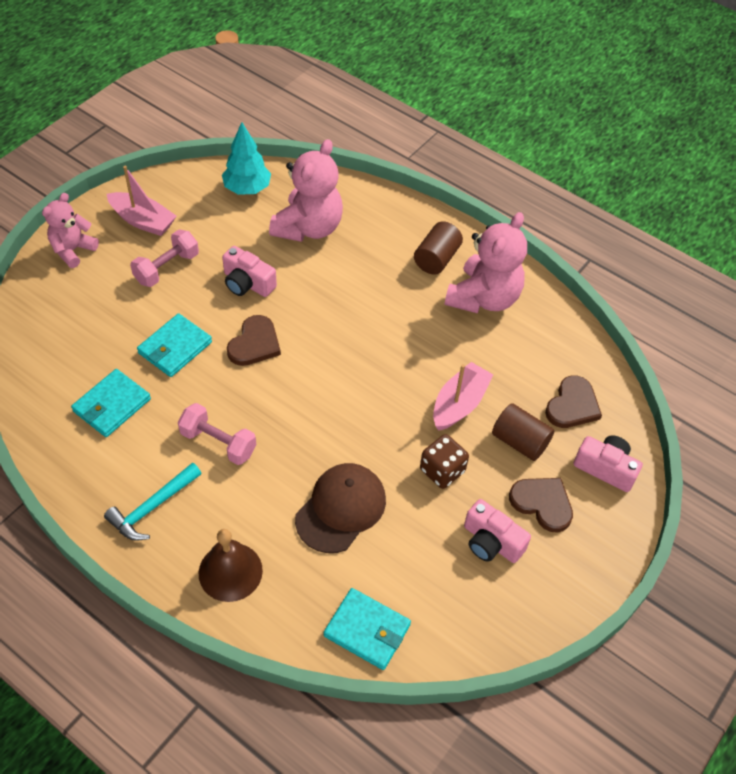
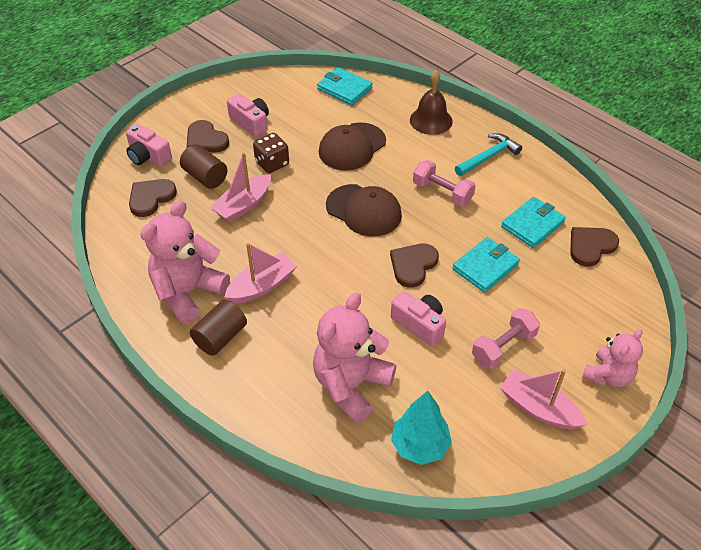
camera: 170 degrees left, 5 degrees down
none -> pink boat [224,243,297,304]
none -> brown cap [326,184,402,237]
none -> brown heart [570,227,619,267]

